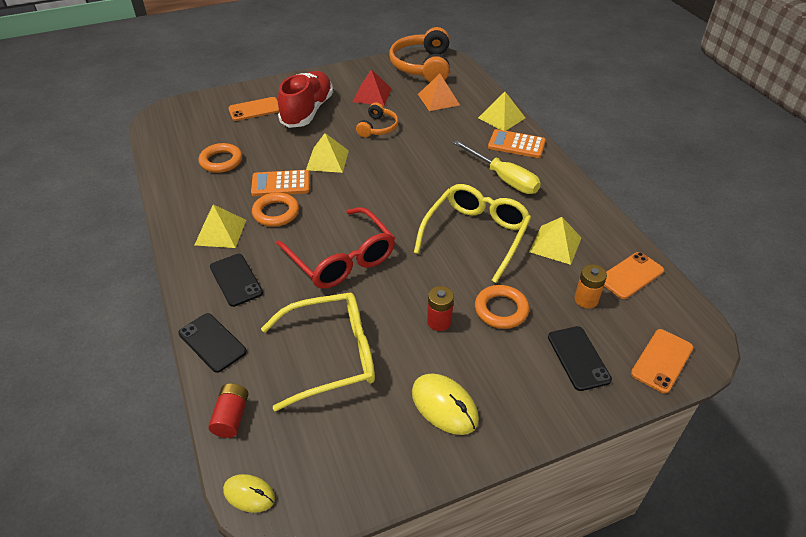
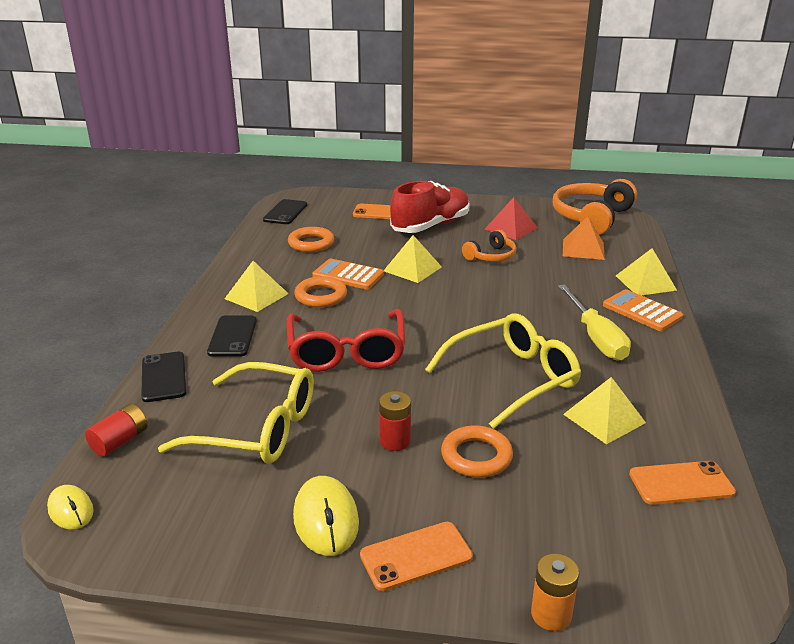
camera: 30 degrees right, 15 degrees down
black phone [548,326,612,391] -> black phone moved to [263,199,307,224]
orange battery [574,264,607,309] -> orange battery moved to [531,553,579,631]
orange phone [631,329,693,394] -> orange phone moved to [360,522,473,591]

